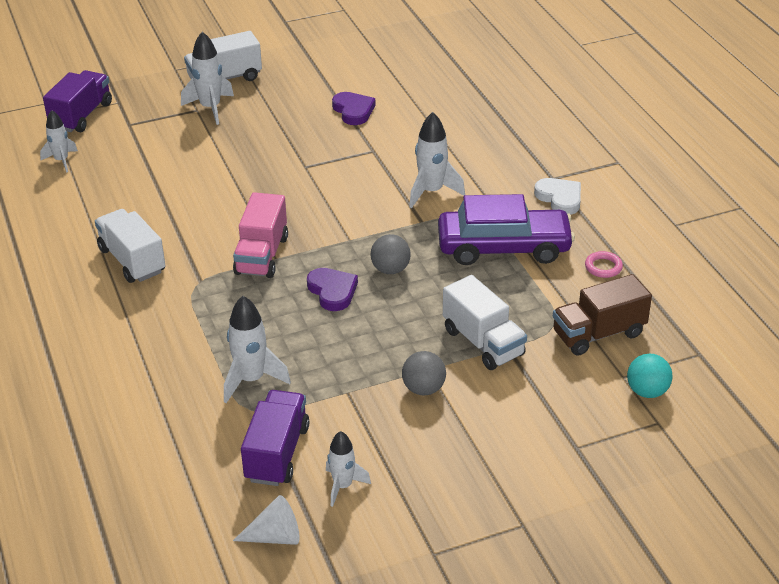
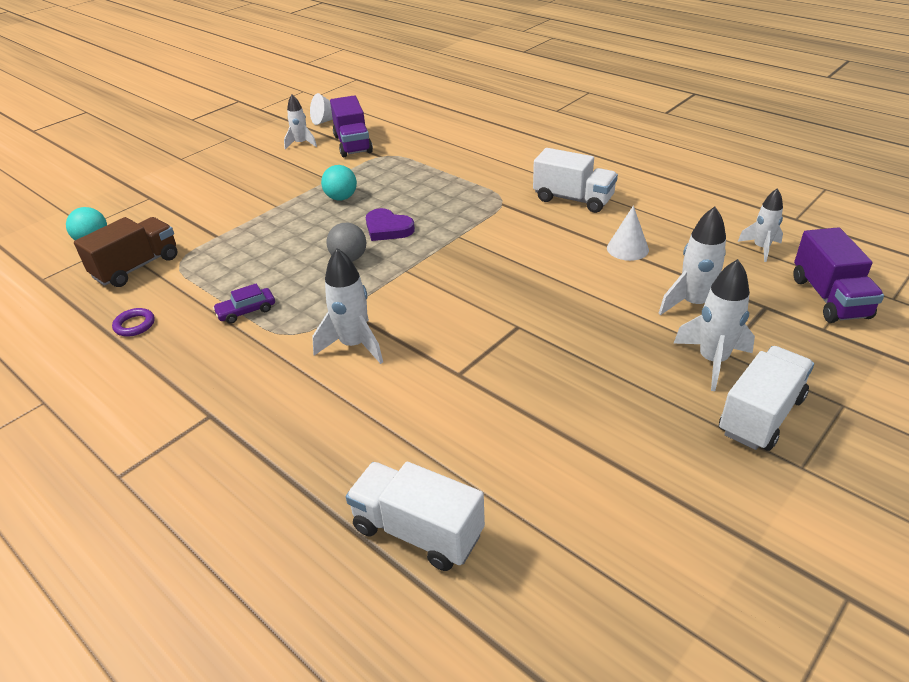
camera: 155 degrees right, 0 degrees up
white rocket [224,296,291,403] -> white rocket moved to [659,207,726,315]
pink truck [233,192,288,278] -> none
purple heart [332,92,375,125] -> none
grey ball [402,351,446,396] -> none
purple car [438,194,575,265] -> purple car [213,284,275,324], size x0.41
white truck [443,275,527,370] -> white truck moved to [346,462,485,571]
white heart [534,178,581,215] -> none
pink ring [585,251,623,278] -> purple ring [112,308,155,337]
none -> turquoise ball [321,165,357,201]
none -> white cone [607,206,649,261]

